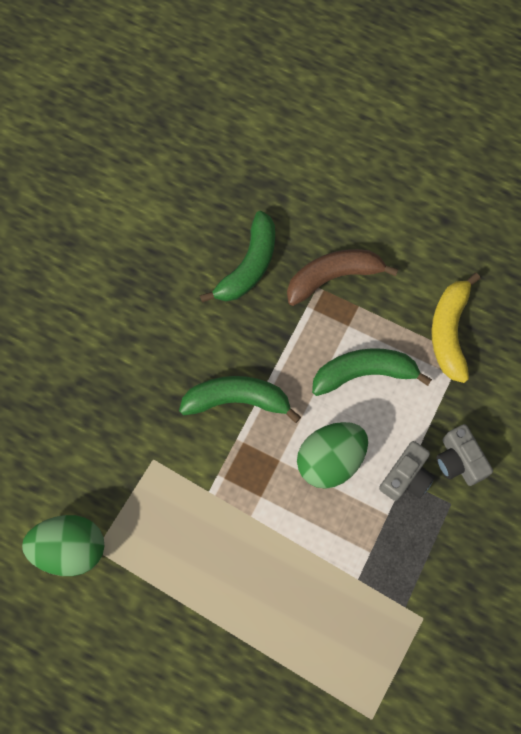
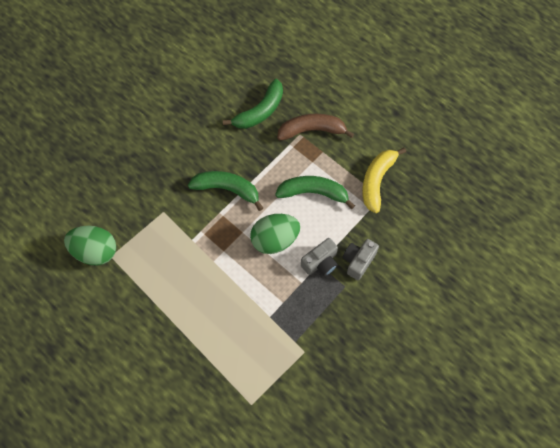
camera: 15 degrees right, 5 degrees down
grey camera [436,424,493,486] -> grey camera turned 45 degrees clockwise [342,239,379,280]

